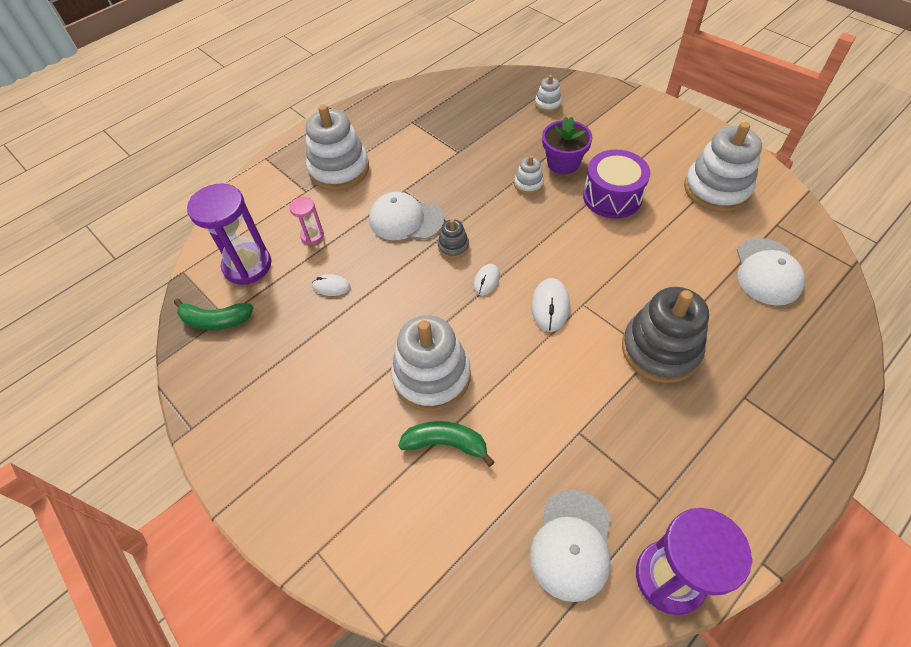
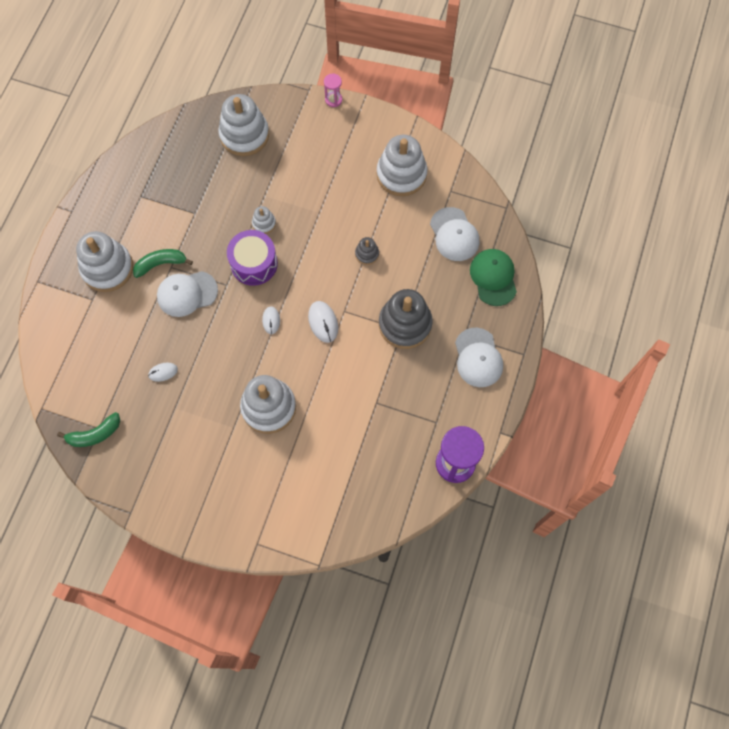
camera: 30 degrees left, 15 degrees up
purple hourglass [187,183,272,285] -> none
pink hourglass [289,197,324,245] -> pink hourglass moved to [324,74,342,107]
green banana [398,421,495,467] -> green banana moved to [133,249,193,278]
grey stacking toy [438,219,469,259] -> grey stacking toy moved to [355,237,379,265]
white cap [530,490,611,602] -> white cap moved to [455,328,503,387]
white stacking toy [535,75,562,112] -> white stacking toy [218,94,269,156], size x2.16
purple flower pot [542,116,593,174] -> none
purple drum [583,150,650,218] -> purple drum moved to [227,230,278,286]
none -> green cap [470,249,517,306]

